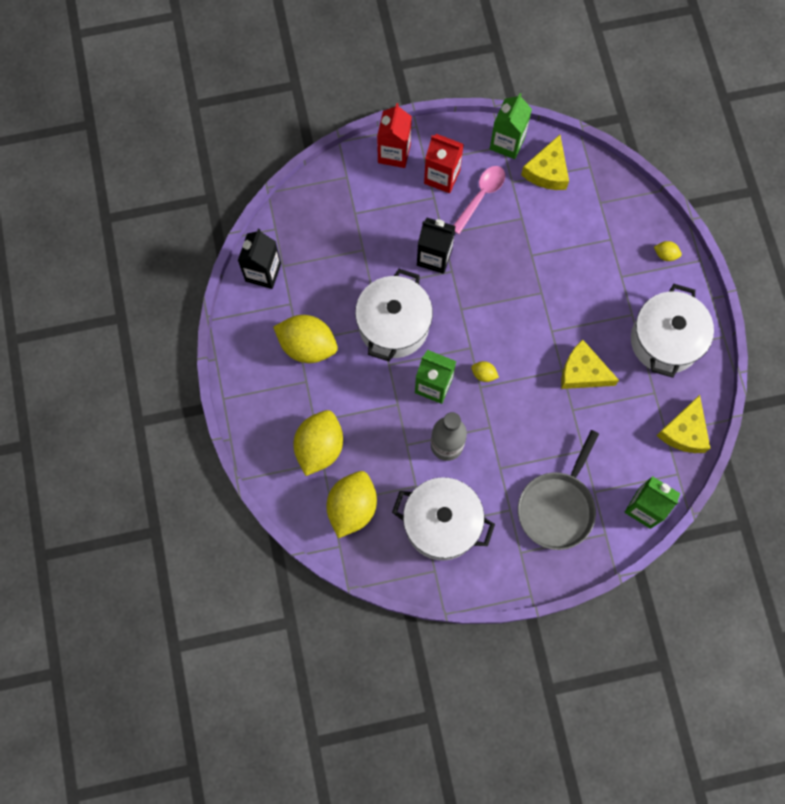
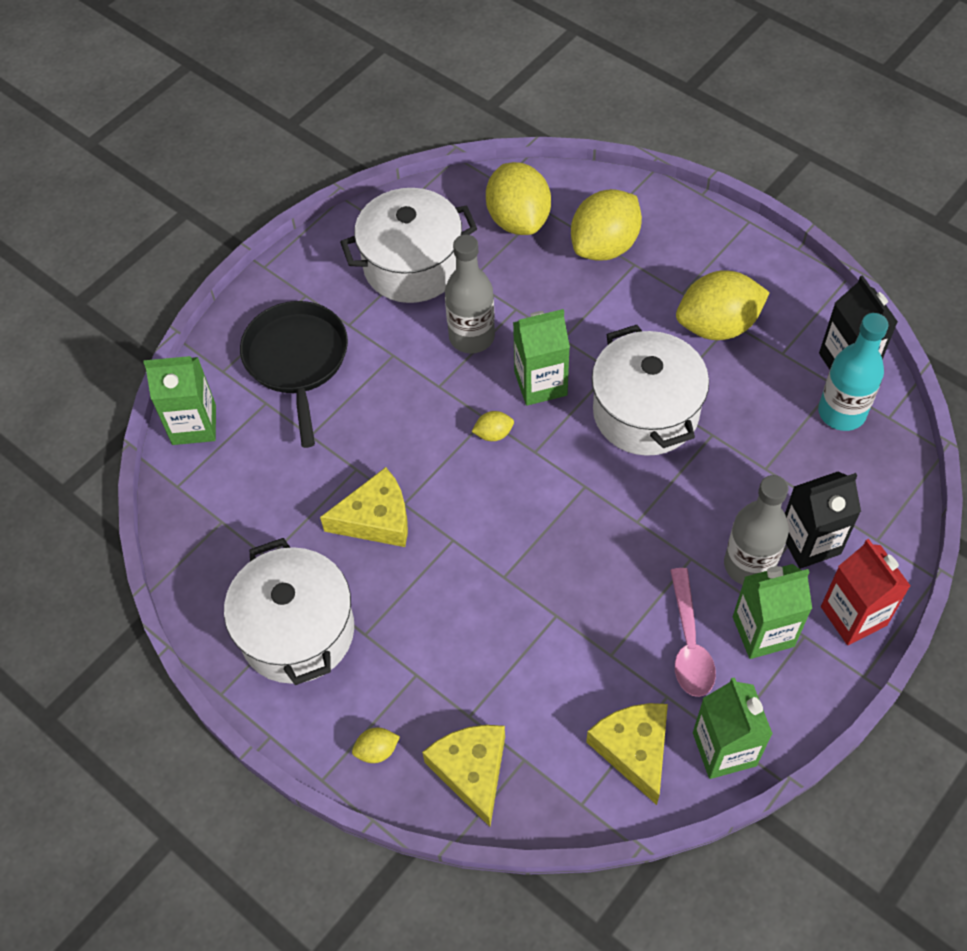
camera: 145 degrees right, 15 degrees down
yellow lemon [293,410,343,476] -> yellow lemon turned 60 degrees clockwise [571,189,642,261]
black carton [417,218,456,274] -> black carton moved to [785,472,861,569]
red carton [424,134,464,193] -> green carton [733,564,812,659]
grey pan [518,430,599,550] -> black pan [240,301,348,448]
yellow cheese [656,395,710,453] -> yellow cheese moved to [422,725,505,827]
none -> grey bottle [724,475,789,585]
none -> turquoise bottle [818,313,889,431]

